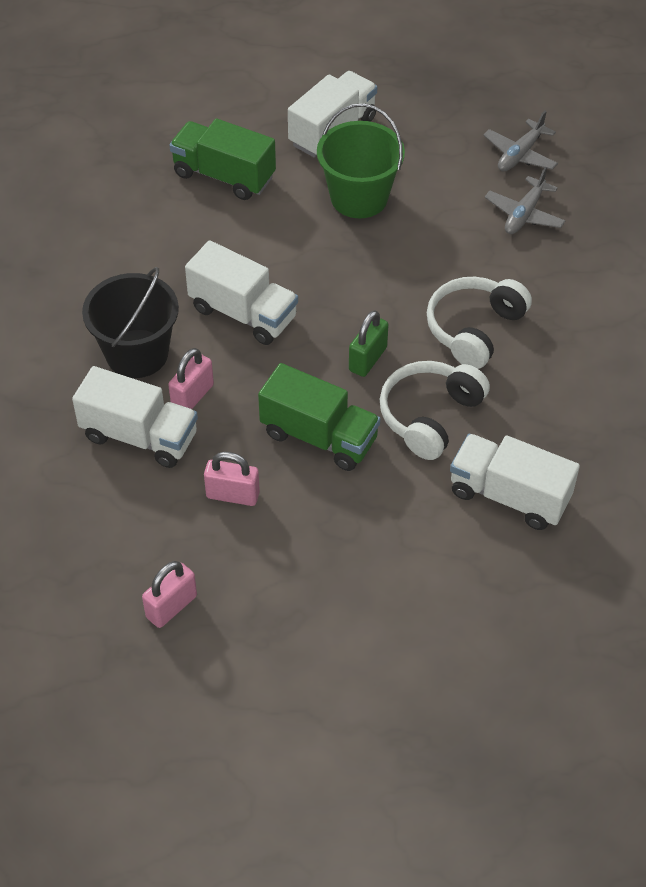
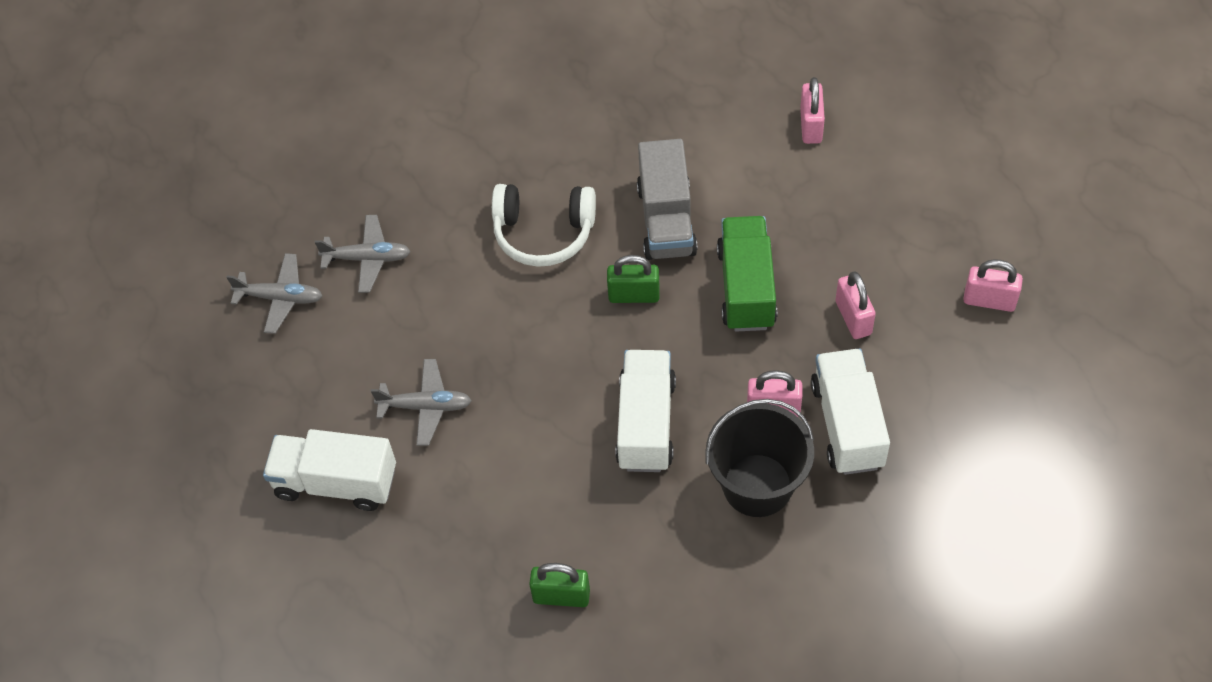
camera: 115 degrees left, 5 degrees up
green truck [170,119,276,200] -> none
green bucket [317,103,405,218] -> grey plane [371,359,472,446]
white headphones [380,361,490,460] -> grey truck [637,139,698,260]
white truck [450,434,580,530] -> none
none -> green padlock [529,563,590,607]
none -> pink padlock [800,77,825,144]

